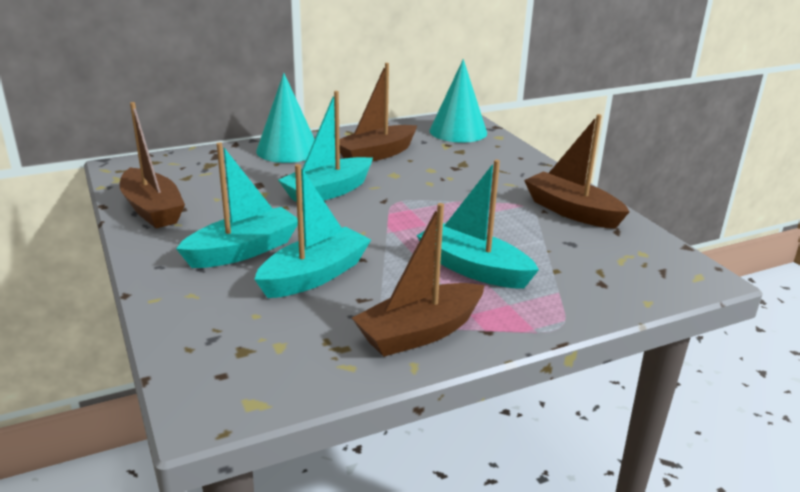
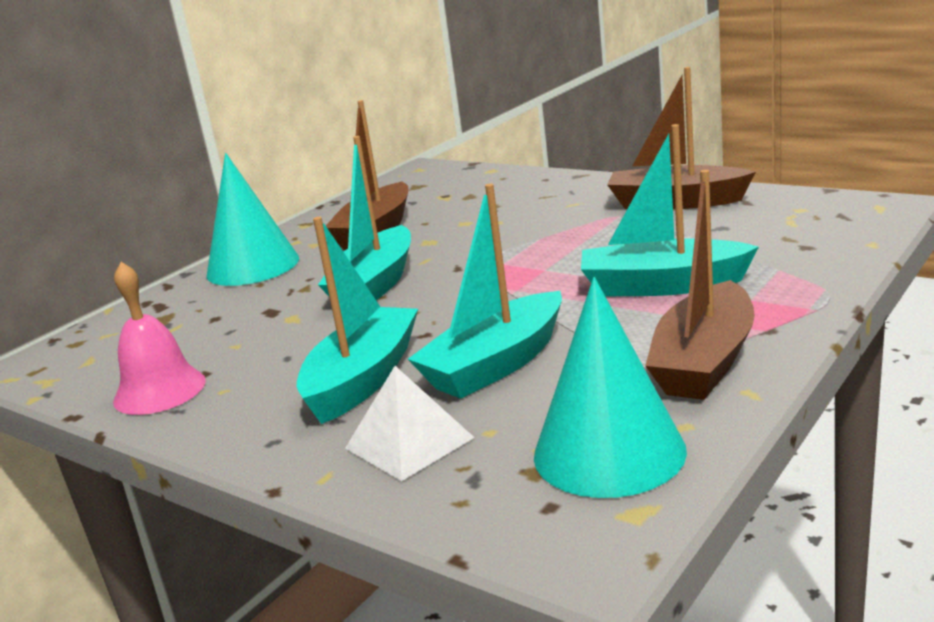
camera: 25 degrees left, 5 degrees down
brown boat [120,102,185,228] -> pink bell [113,262,206,415]
turquoise boat [254,164,371,298] -> turquoise boat turned 150 degrees counterclockwise [408,184,562,399]
turquoise cone [429,59,487,143] -> turquoise cone moved to [534,277,687,498]
none -> white pyramid [345,366,475,481]

